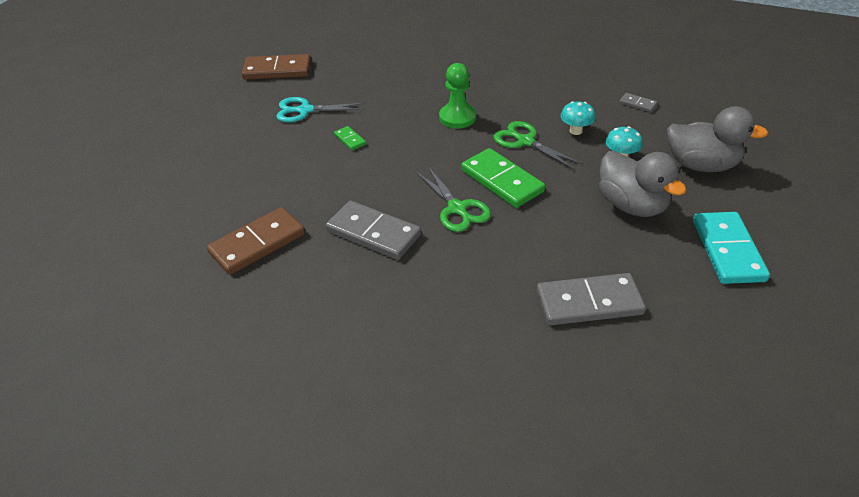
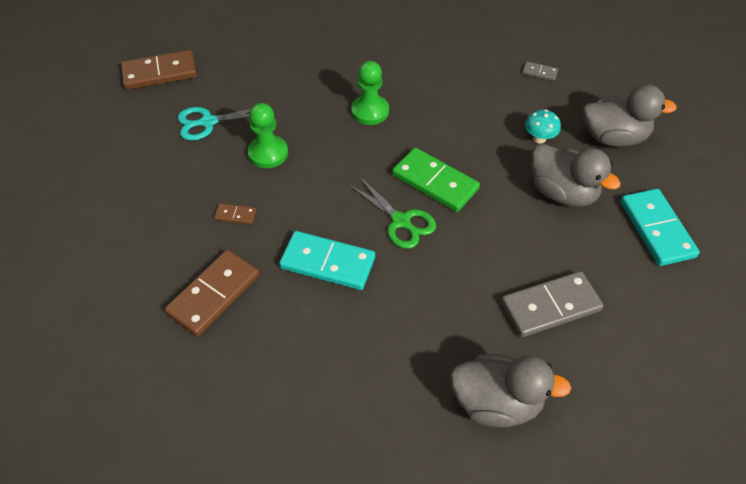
camera: 15 degrees left, 10 degrees up
grey domino [326,201,421,260] -> turquoise domino [279,231,375,290]
green domino [334,126,366,150] -> green pawn [248,103,288,168]
green scissors [493,121,583,170] -> none
turquoise mushroom [561,101,596,135] -> none
none -> brown domino [214,203,257,225]
none -> grey duck [450,354,571,428]

